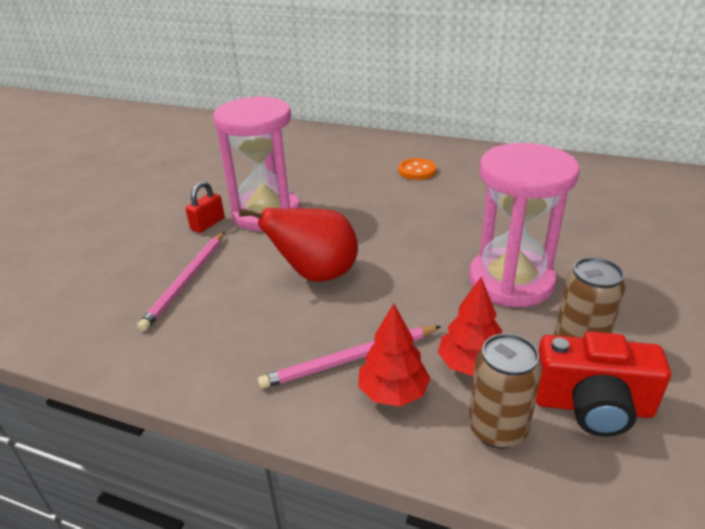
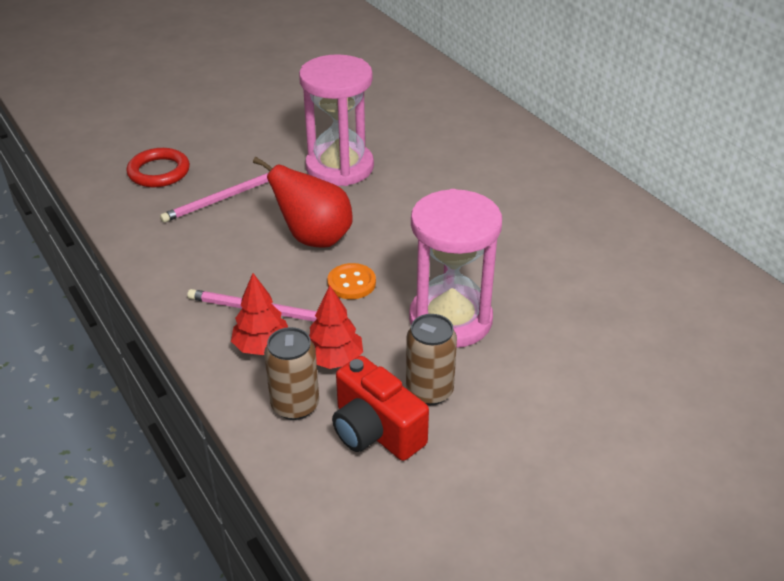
camera: 35 degrees right, 5 degrees up
red padlock [186,181,225,233] -> none
orange button [398,158,436,180] -> orange button moved to [327,263,376,299]
none -> red ring [127,148,190,187]

